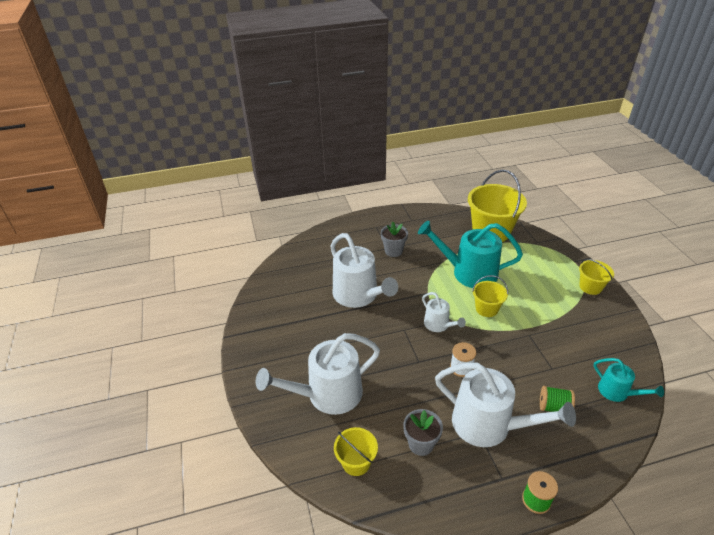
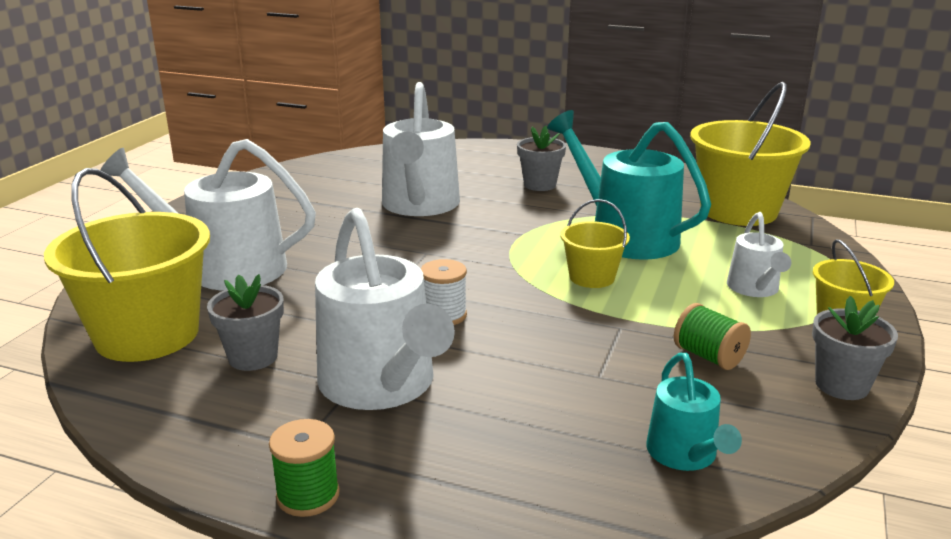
camera: 35 degrees right, 15 degrees down
yellow bucket [334,427,378,476] -> yellow bucket [44,168,210,362], size x1.94
white watering can [422,292,466,332] -> white watering can moved to [727,212,791,297]
green spool [540,386,575,412] -> green spool moved to [674,303,751,370]
none -> grey flower pot [812,296,898,400]

